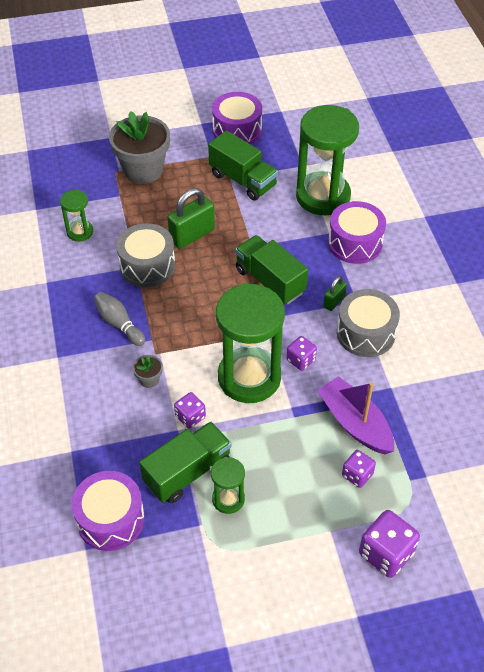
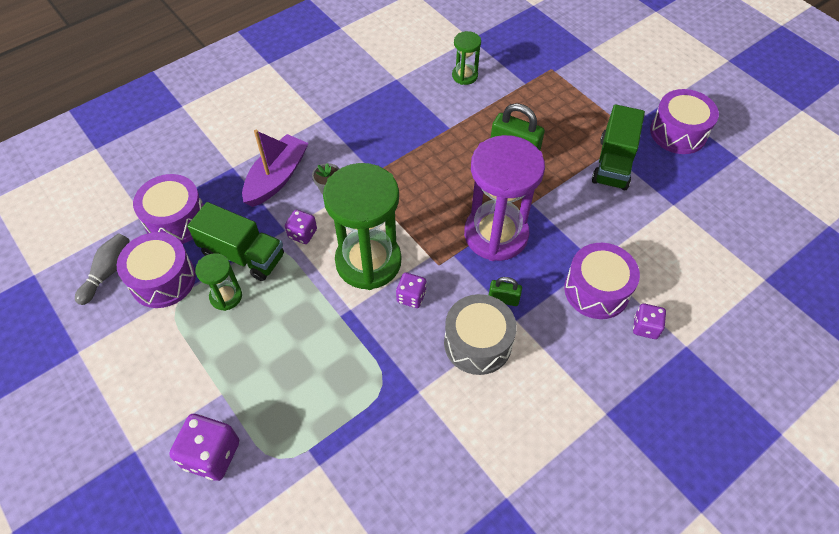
camera: 65 degrees right, 5 degrees up
grey bowling pin [94,292,145,346] -> grey bowling pin moved to [75,233,130,305]
grey flower pot [109,111,170,184] -> none
grey drum [117,223,175,287] -> none
green truck [235,235,308,305] -> purple hourglass [464,135,545,261]
green hourglass [296,105,359,215] -> none
purple boat [317,376,394,454] -> purple boat moved to [242,130,309,207]
purple dice [342,450,376,488] -> purple dice moved to [633,303,666,339]
none -> purple drum [117,232,196,308]

